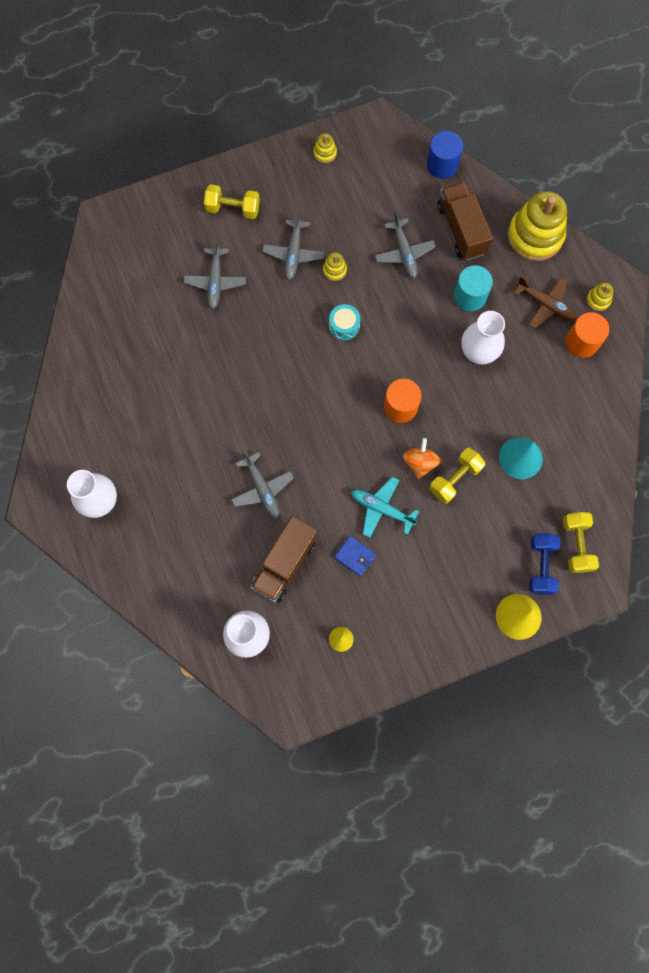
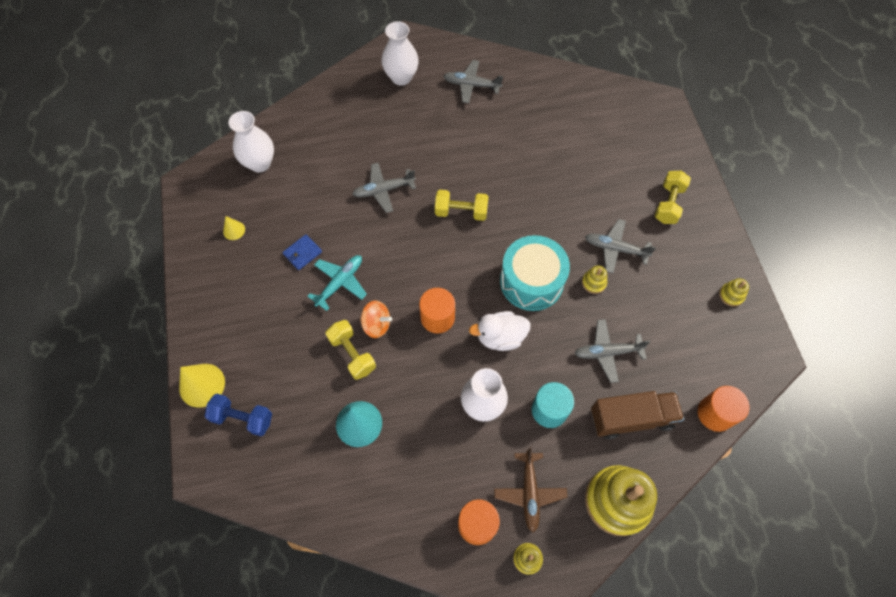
camera: 100 degrees right, 10 degrees down
grey plane [183,240,246,309] -> grey plane moved to [443,60,503,103]
brown truck [250,516,317,603] -> none
turquoise drum [329,304,360,341] -> turquoise drum [500,235,570,311], size x2.07
blue cylinder [427,131,463,179] -> orange cylinder [698,386,749,432]
brown plane [513,275,576,328] -> brown plane turned 45 degrees counterclockwise [494,447,567,532]
yellow dumbbell [563,512,599,573] -> yellow dumbbell moved to [435,190,489,221]
none -> white duck [469,311,531,351]

